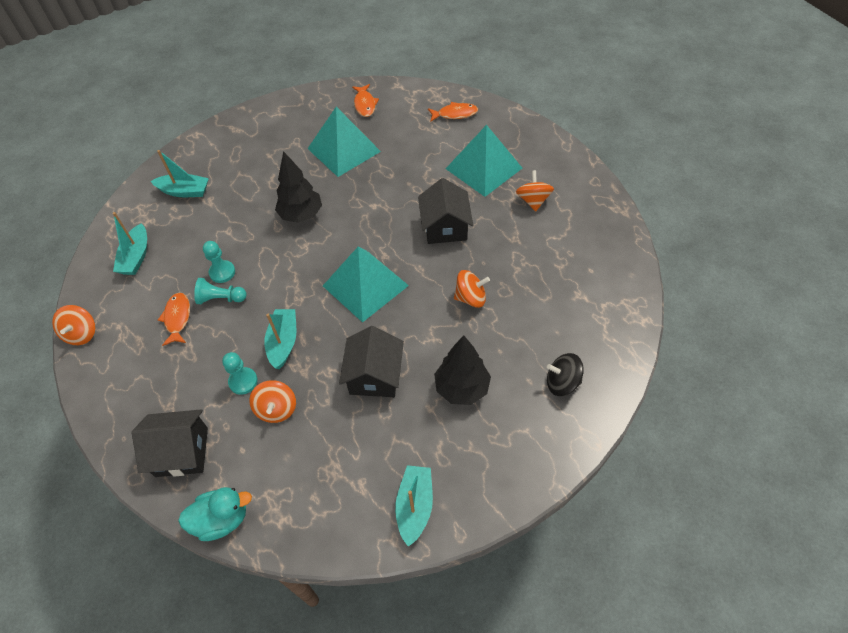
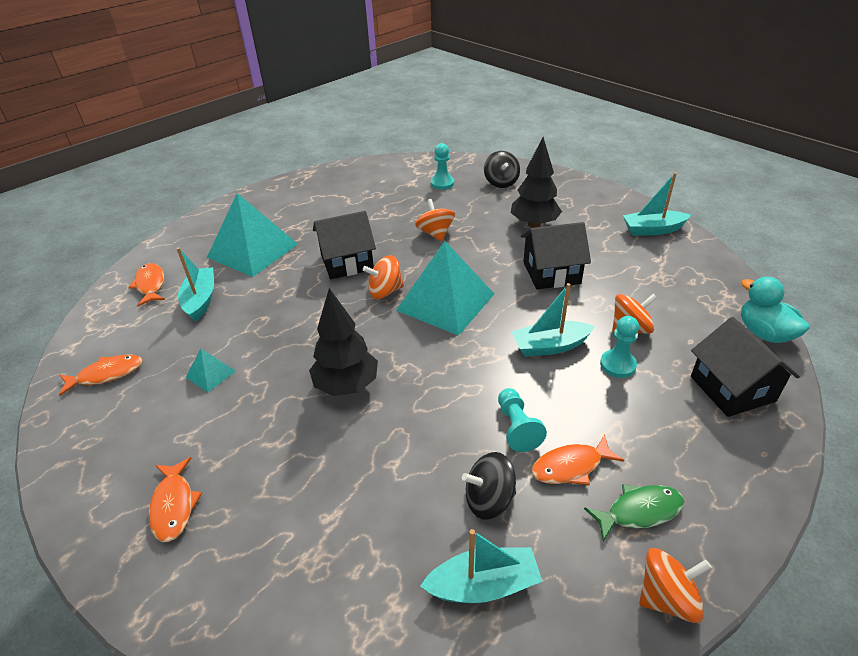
camera: 105 degrees left, 15 degrees down
turquoise boat [151,150,209,197] -> turquoise boat moved to [176,247,214,322]
turquoise pawn [203,241,235,283] -> turquoise pawn moved to [431,143,454,190]
turquoise pyramid [307,107,381,177] -> turquoise pyramid [186,349,236,392], size x0.44
orange spinning top [516,170,554,211] -> orange spinning top moved to [363,255,404,299]
none -> orange fish [149,457,202,542]
none -> black spinning top [462,452,516,520]
none -> green fish [584,484,684,541]

